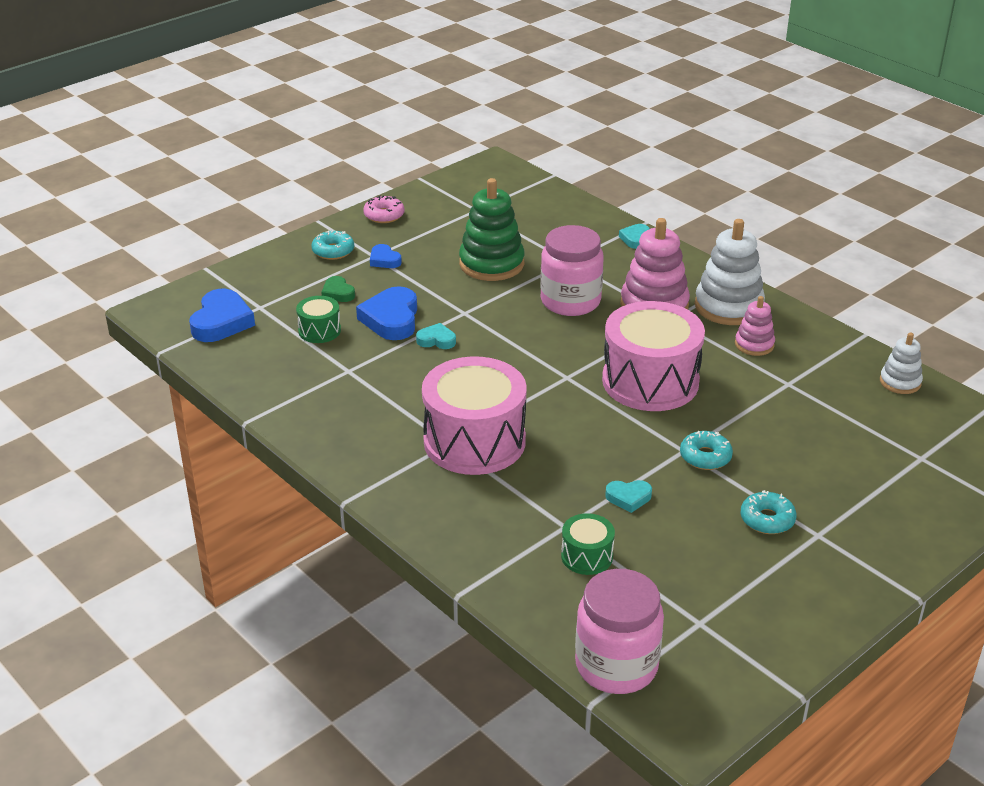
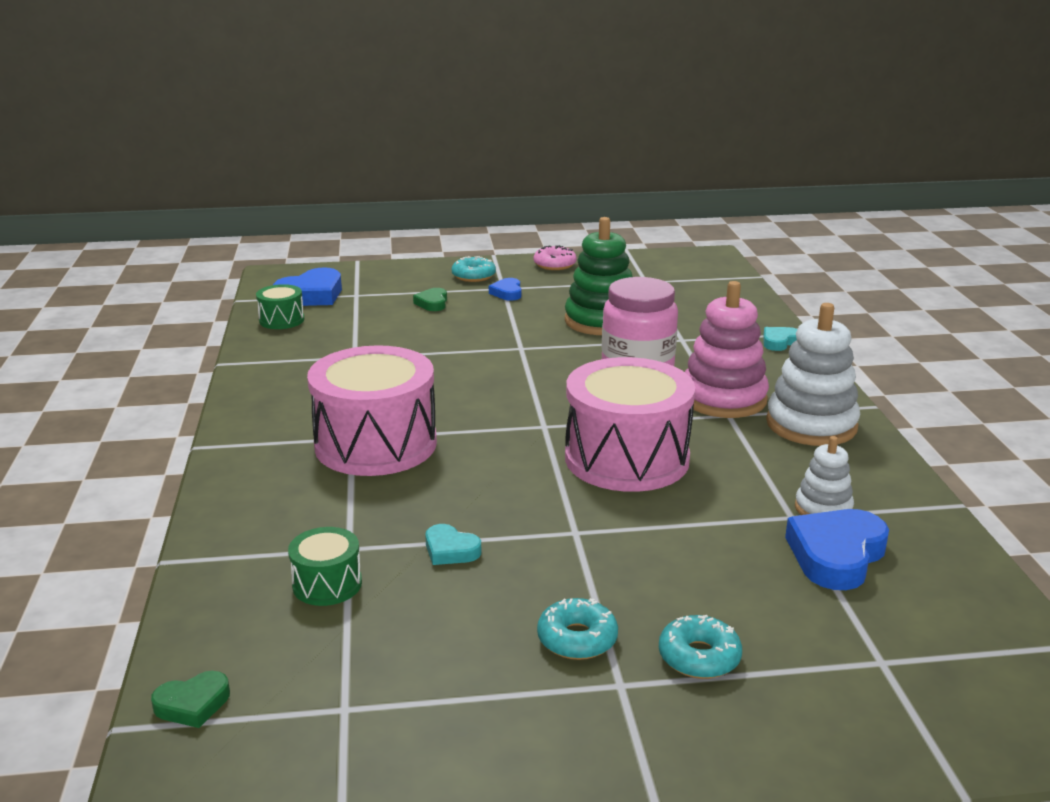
camera: 35 degrees right, 10 degrees down
green drum [296,296,341,343] -> green drum moved to [256,284,304,329]
blue heart [356,286,417,340] -> blue heart moved to [785,509,889,590]
turquoise heart [416,323,456,349] -> none
pink jar [575,569,664,694] -> green heart [151,671,230,728]
turquoise donut [680,431,733,470] -> turquoise donut moved to [659,615,742,679]
pink stacking toy [735,296,775,356] -> none
white stacking toy [880,333,923,394] -> white stacking toy moved to [795,436,854,515]

